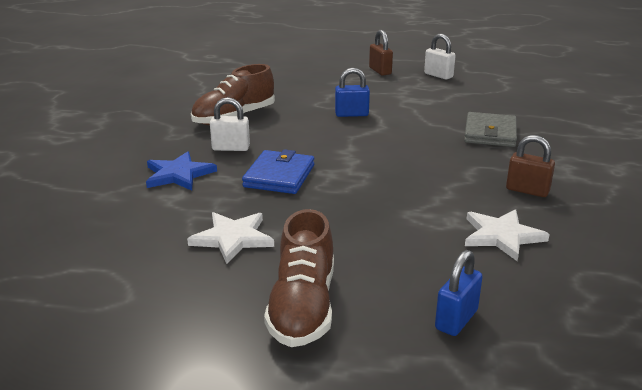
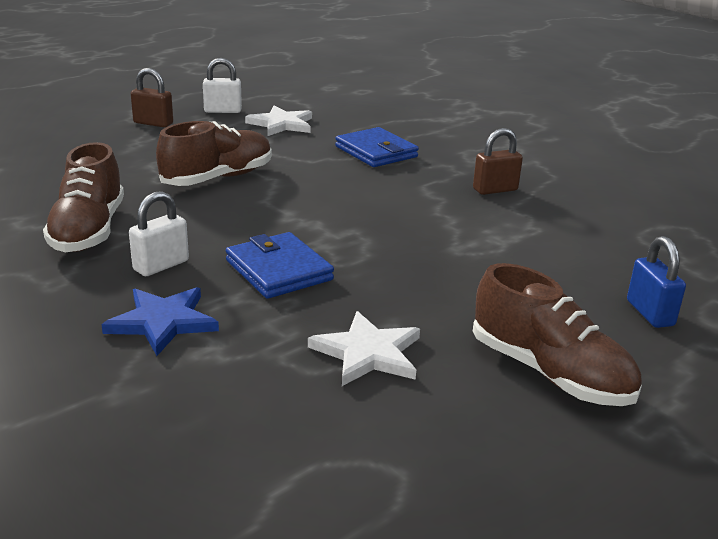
camera: 50 degrees left, 0 degrees up
blue padlock [335,68,370,117] -> brown shoe [156,121,272,186]
grey wallet [464,112,517,147] -> blue wallet [335,127,419,167]
white star [465,209,550,262] -> white star moved to [245,106,312,136]

